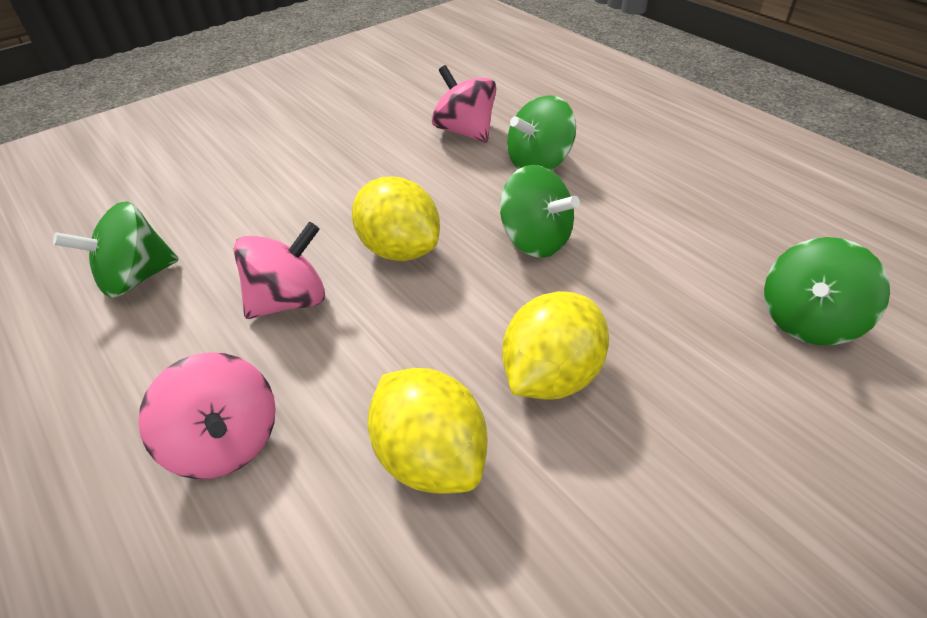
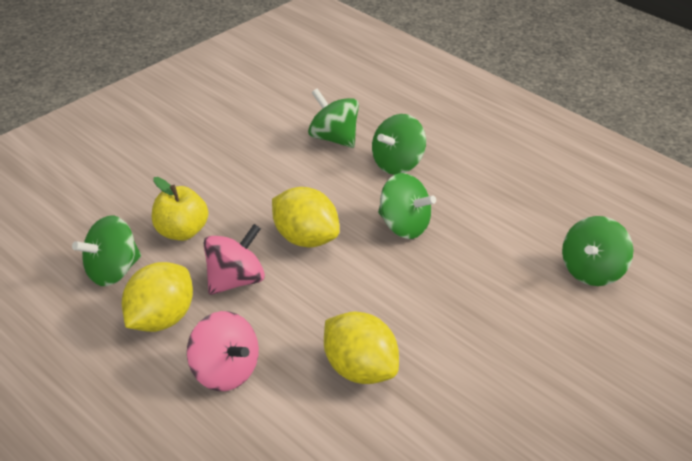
camera: 10 degrees left, 5 degrees down
pink spinning top [432,65,496,143] -> green spinning top [308,88,359,148]
yellow lemon [502,291,609,399] -> yellow lemon moved to [122,262,193,332]
none -> yellow apple [152,177,208,241]

